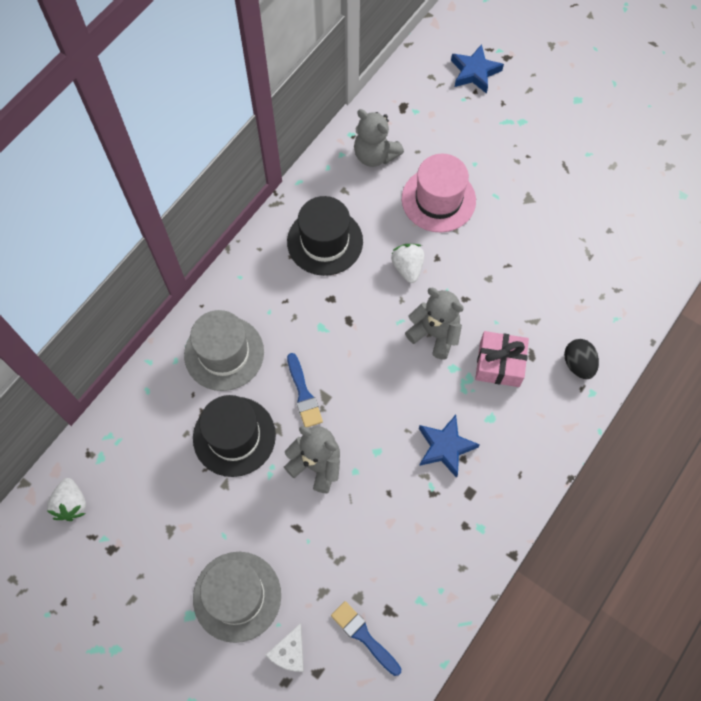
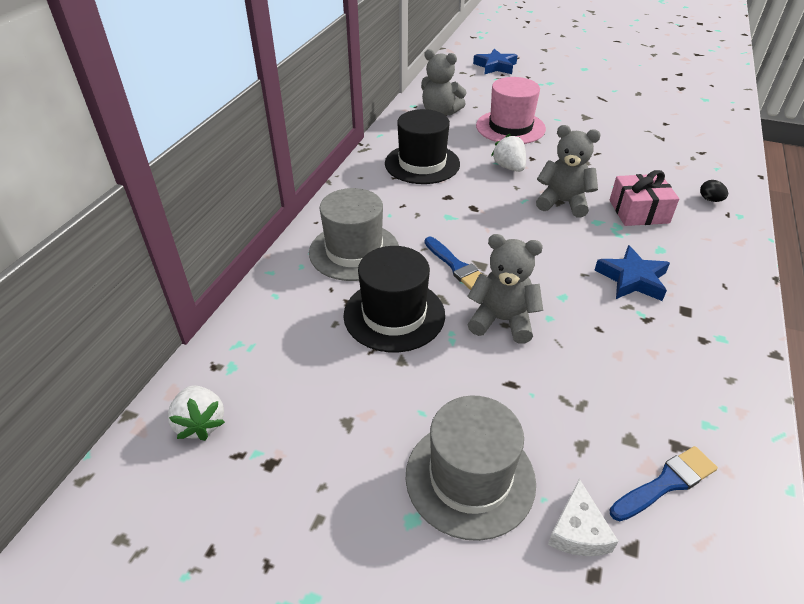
camera: 15 degrees left, 25 degrees down
blue brush [331,601,401,676] -> blue brush turned 120 degrees clockwise [610,446,718,521]
black egg [564,339,599,379] -> black egg [700,180,728,202], size x0.64

